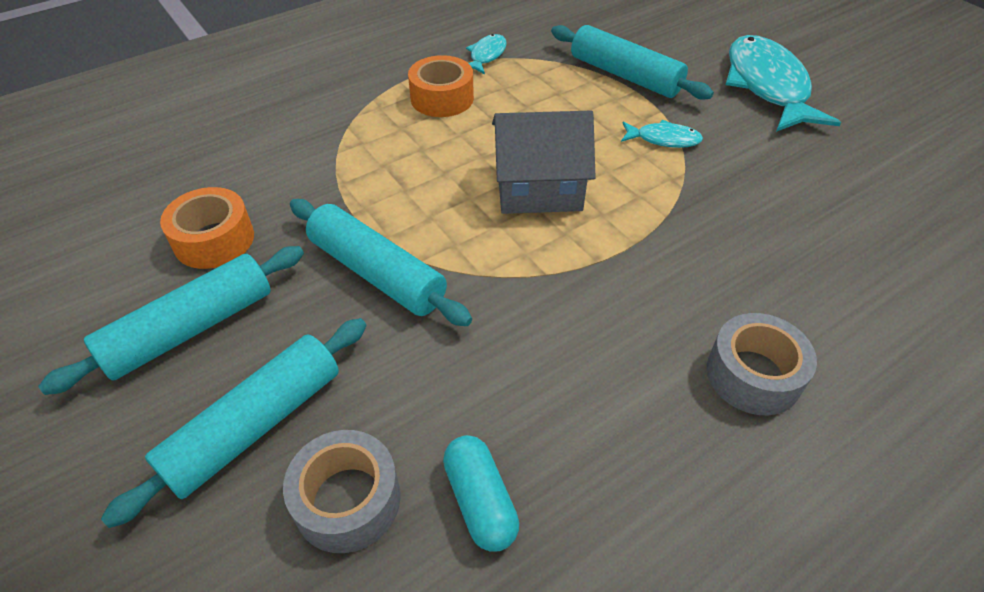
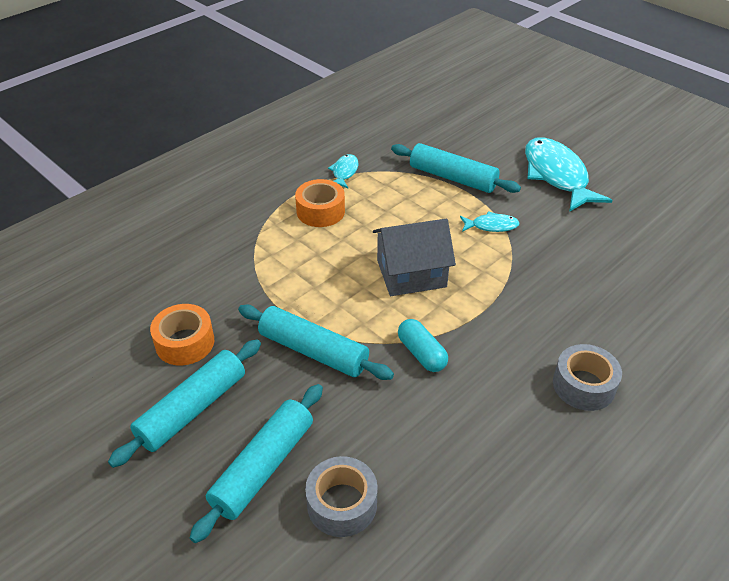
camera: 10 degrees left, 5 degrees down
turquoise capsule [443,435,519,552] -> turquoise capsule moved to [398,319,448,372]

